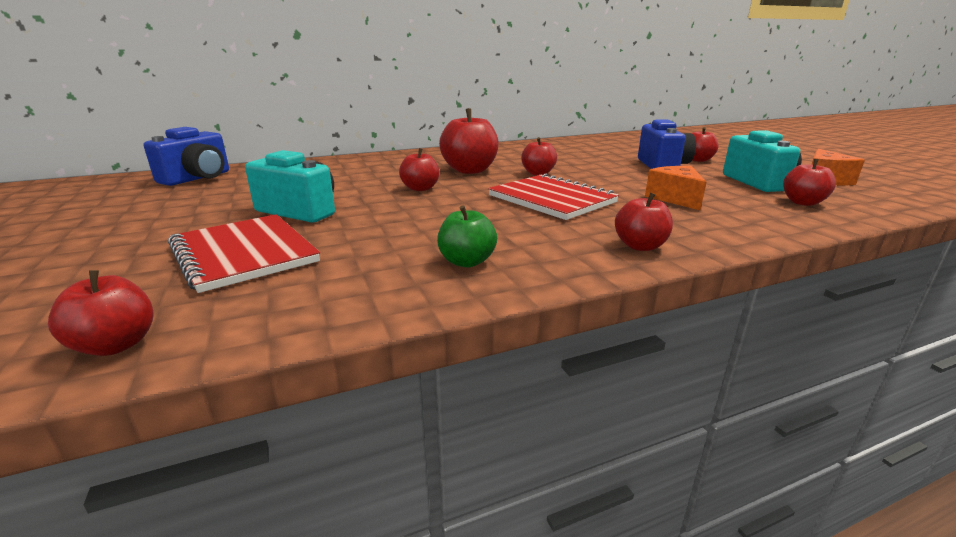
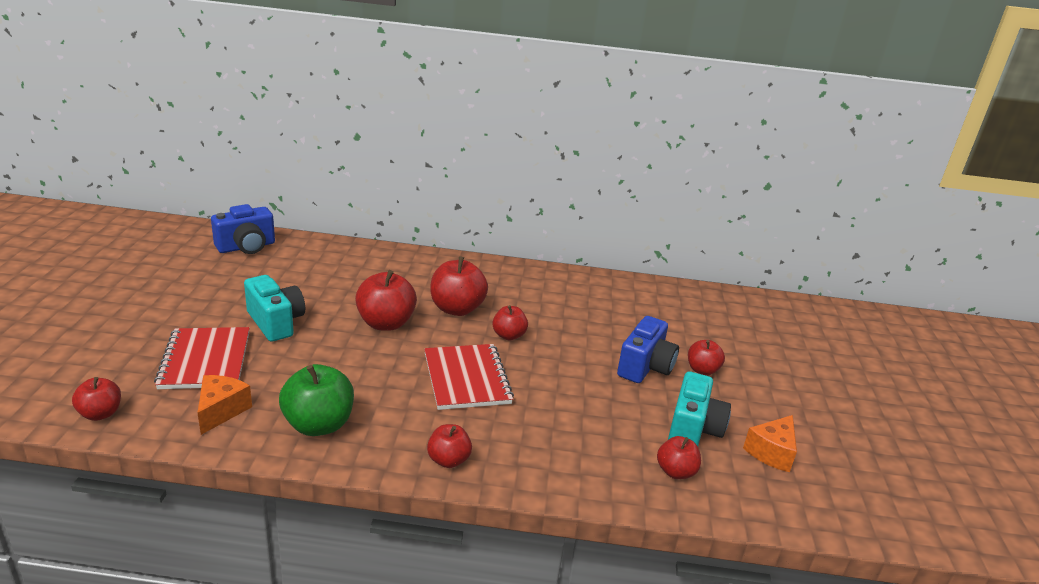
camera: 25 degrees right, 5 degrees up
red apple [399,148,439,191] -> red apple [355,270,417,331], size x1.69
green apple [437,205,497,267] -> green apple [279,364,354,436], size x1.69
orange cheese [645,166,706,210] -> orange cheese moved to [198,375,252,435]

